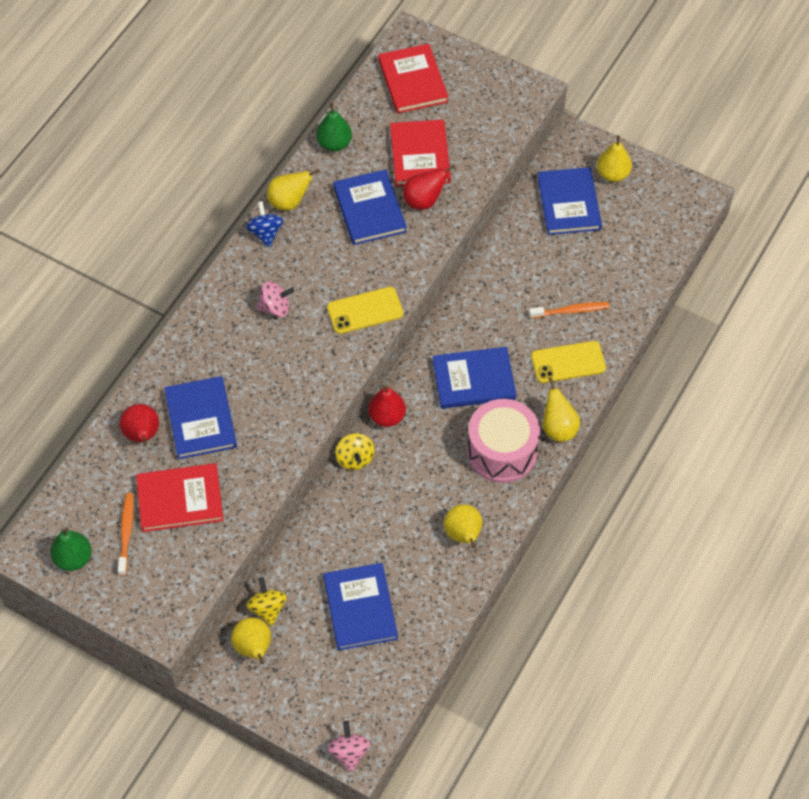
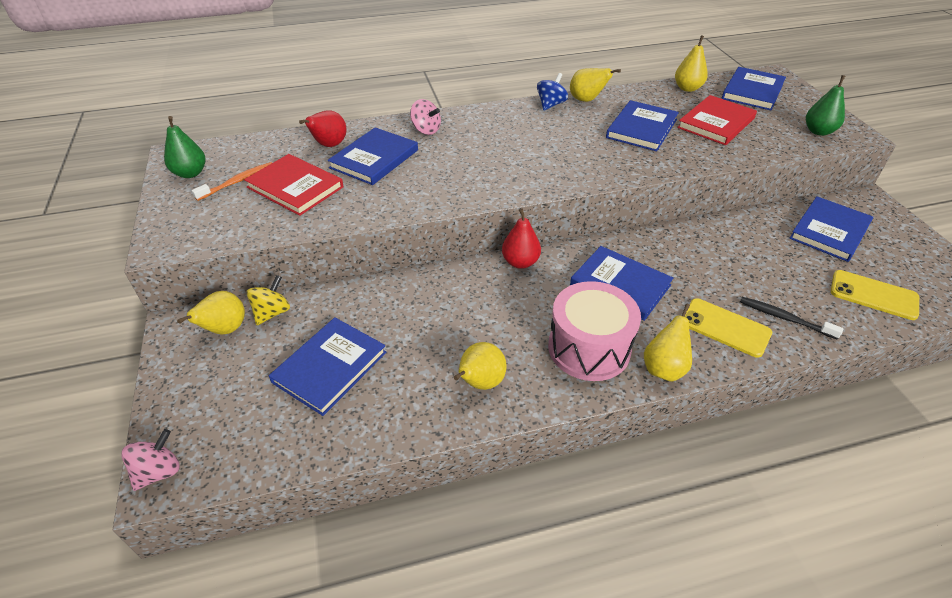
camera: 45 degrees right, 15 degrees down
pink spinning top [256,281,294,317] -> pink spinning top moved to [410,99,441,135]
green pear [316,103,352,151] -> green pear moved to [806,75,845,136]
yellow phone [327,287,403,334] -> yellow phone moved to [831,270,919,320]
yellow spinning top [335,433,375,470] -> none
red book [378,44,448,113] -> blue book [722,67,786,111]
red pear [403,164,456,210] -> none
orange toothbrush [529,302,609,318] -> none
yellow pear [597,135,632,182] -> yellow pear moved to [675,35,708,92]
none -> black toothbrush [740,297,843,339]

